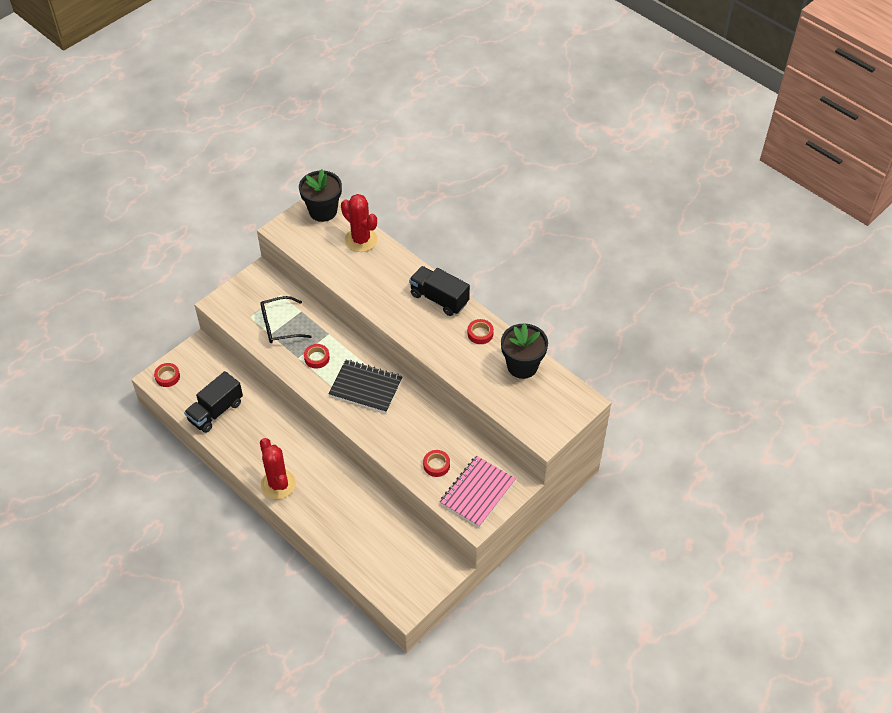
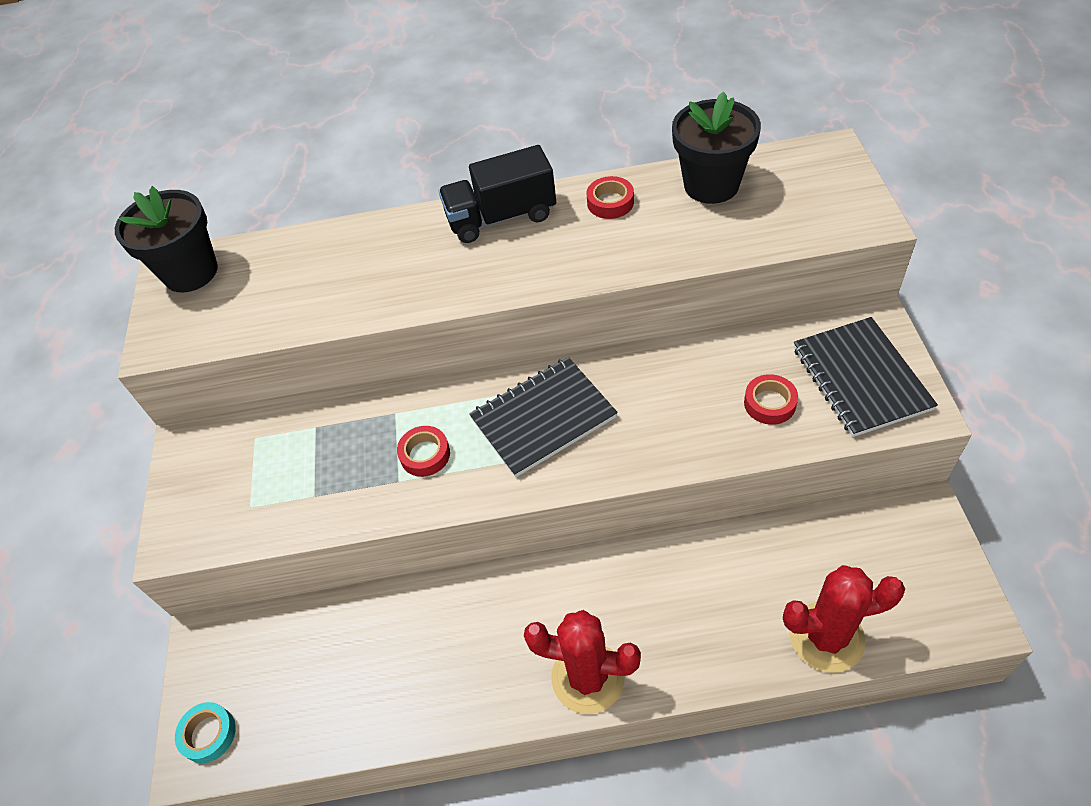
camera: 45 degrees left, 0 degrees up
red tape [154,363,180,387] -> turquoise tape [175,702,236,763]
black truck [184,371,243,433] -> none
black glasses [260,296,312,343] -> none
red cactus [341,194,378,252] -> red cactus moved to [783,565,905,673]
pink notebook [440,456,516,527] -> black notebook [794,317,938,437]

